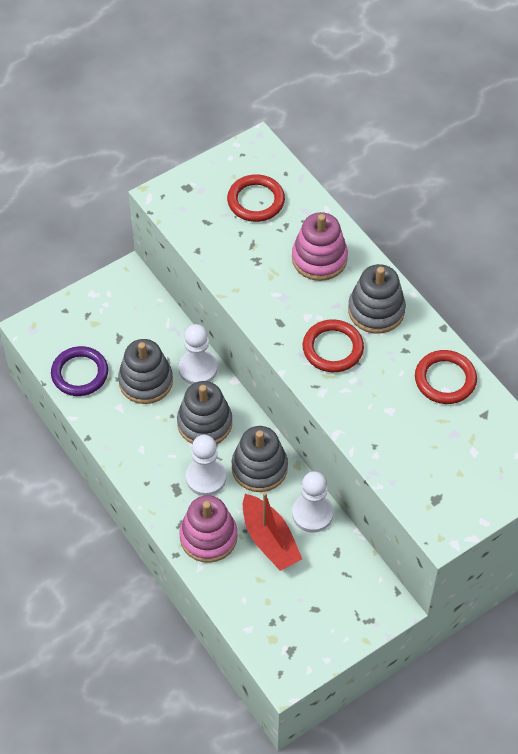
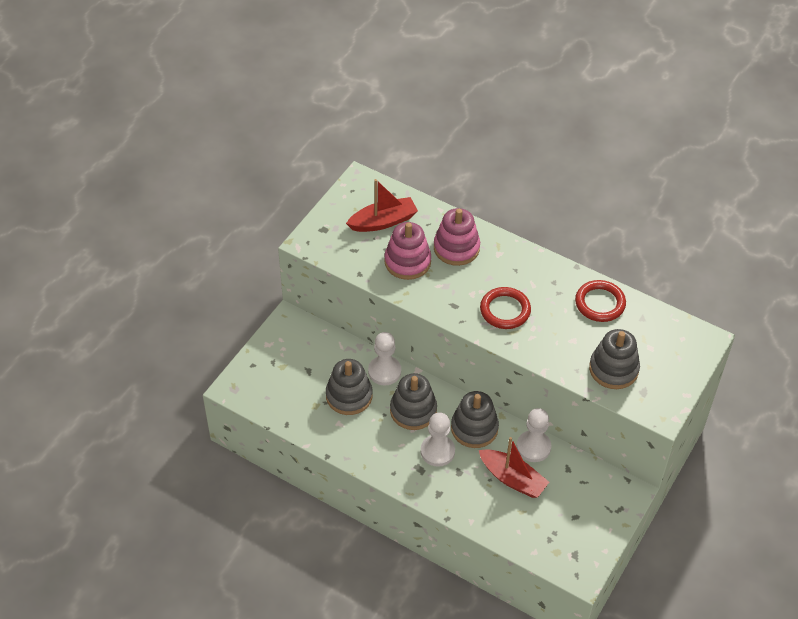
camera: 25 degrees left, 5 degrees down
purple ring [51,346,108,396] -> none
pink stacking toy [179,495,237,563] -> pink stacking toy moved to [384,222,431,280]
red ring [227,174,285,222] -> red boat [346,179,418,232]
grey stacking toy [348,264,406,333] -> grey stacking toy moved to [589,329,640,389]

